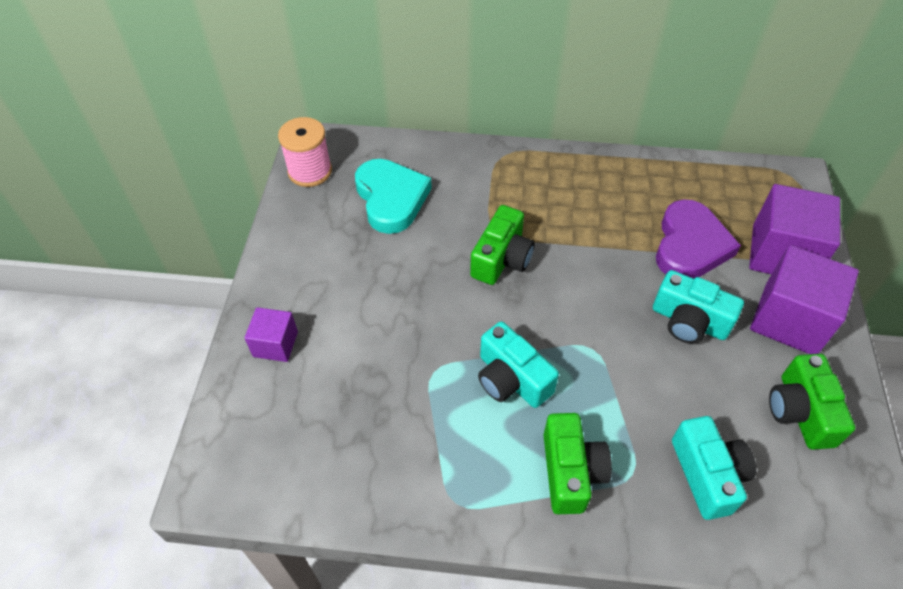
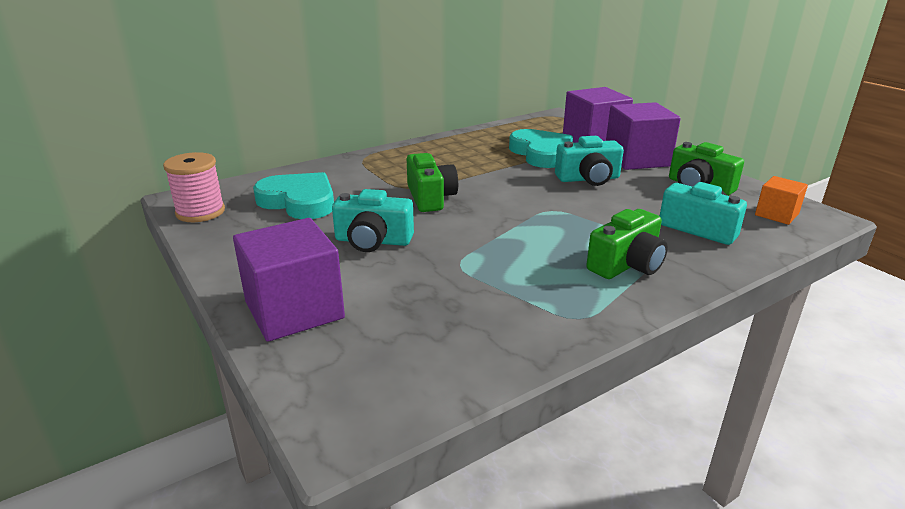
camera: 40 degrees left, 25 degrees down
purple cube [245,307,298,362] -> purple cube [233,218,345,342], size x1.84
turquoise camera [478,321,559,408] -> turquoise camera moved to [332,189,414,252]
green camera [544,413,612,514] -> green camera turned 90 degrees clockwise [586,209,668,279]
purple heart [656,199,741,279] -> turquoise heart [509,129,573,168]
none -> orange cube [755,176,808,225]

